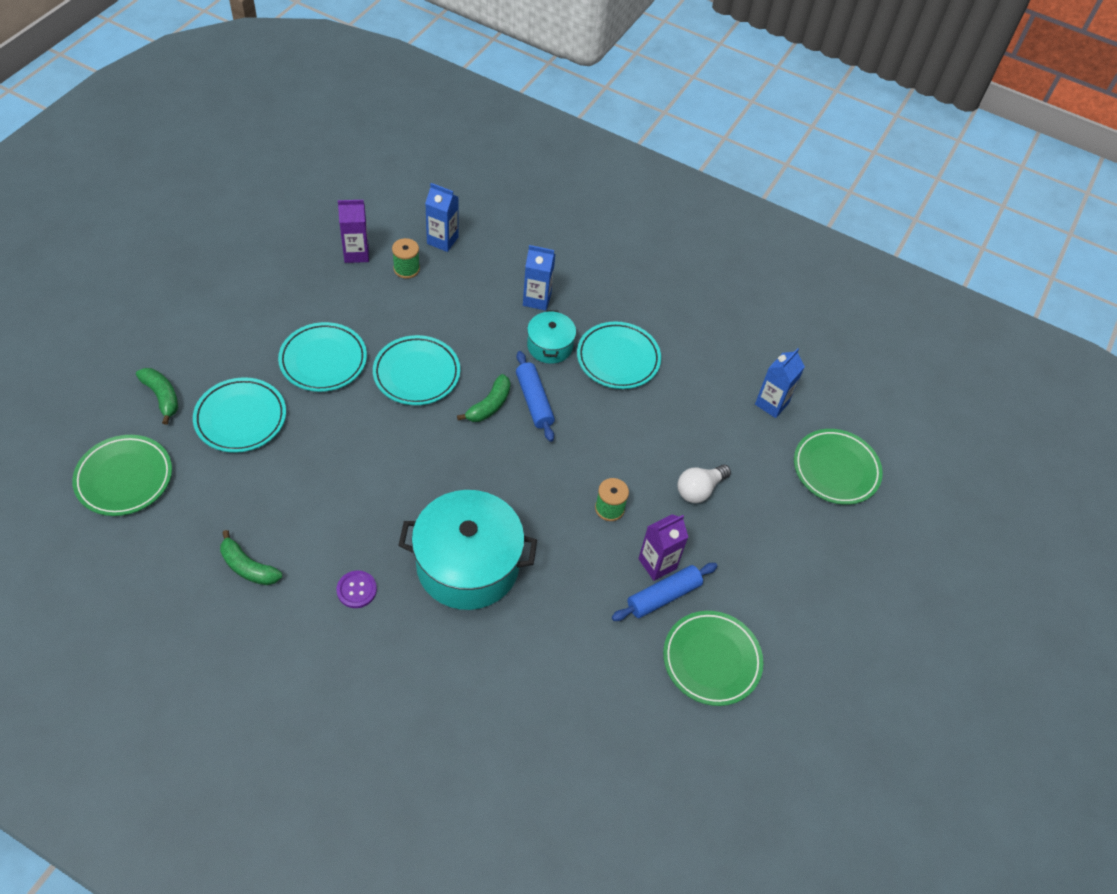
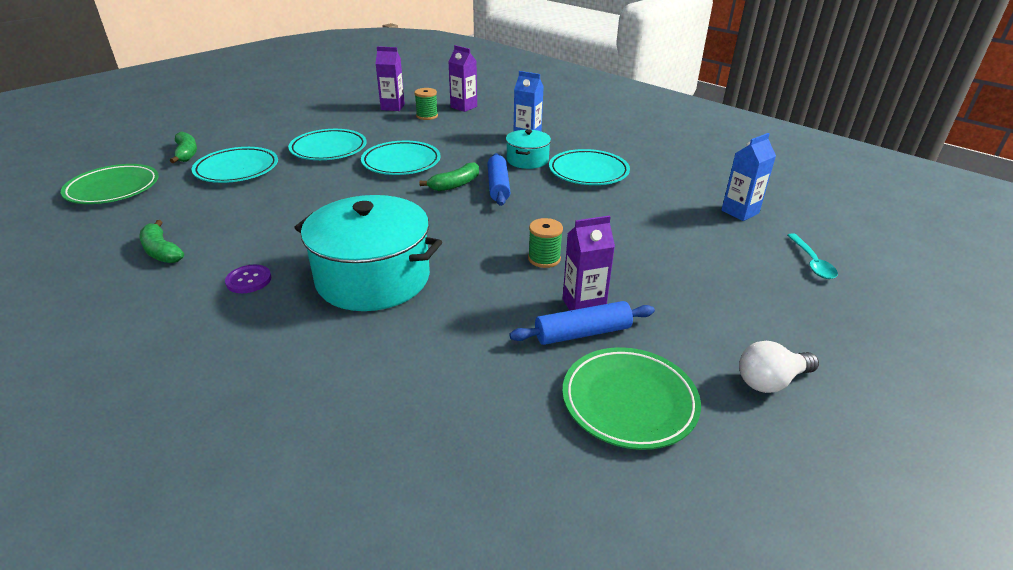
camera: 20 degrees right, 20 degrees down
blue carton [425,183,458,252] -> purple carton [448,45,477,112]
white light bulb [677,464,731,503] -> white light bulb moved to [739,341,819,393]
green plate [794,429,883,505] -> turquoise spoon [787,233,838,279]

